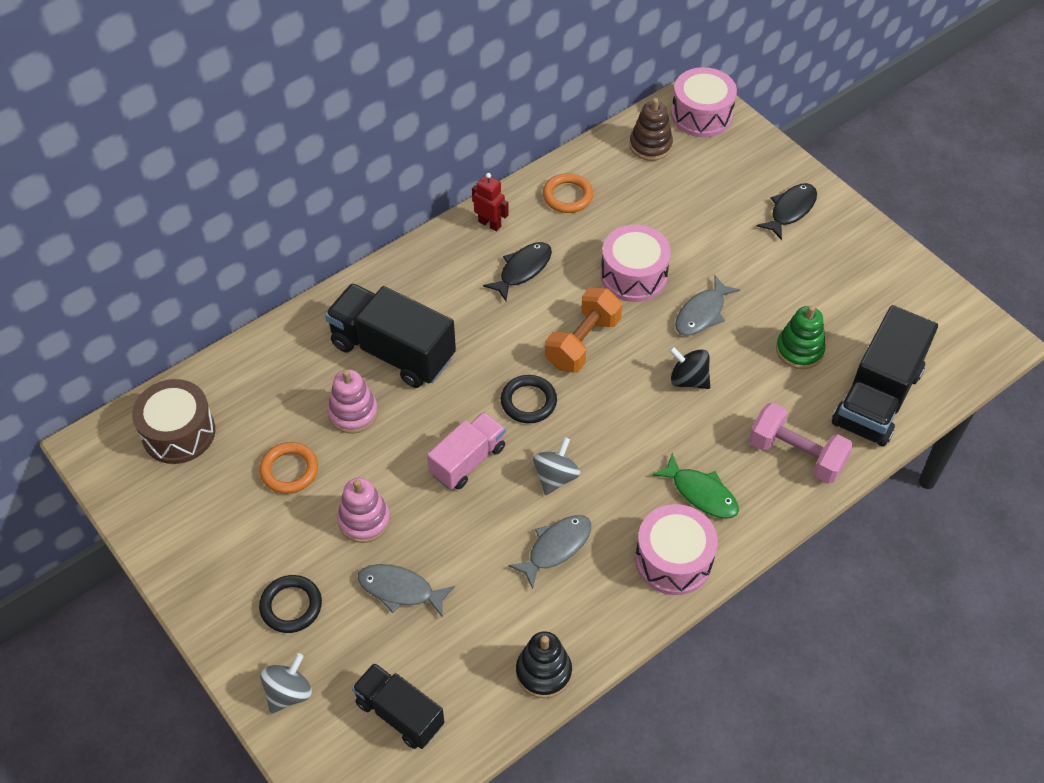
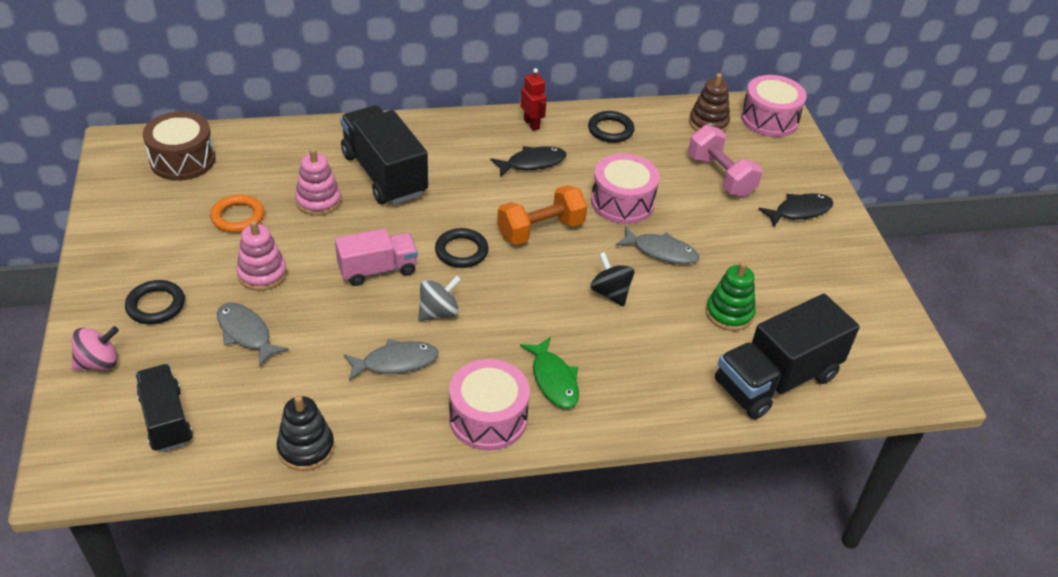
camera: 25 degrees right, 10 degrees down
grey spinning top [260,653,312,714] -> pink spinning top [72,326,119,370]
orange ring [543,173,593,213] -> black ring [588,111,634,143]
grey fish [675,275,740,336] -> grey fish turned 135 degrees counterclockwise [616,226,699,264]
pink dumbbell [749,402,853,484] -> pink dumbbell moved to [688,125,762,197]

